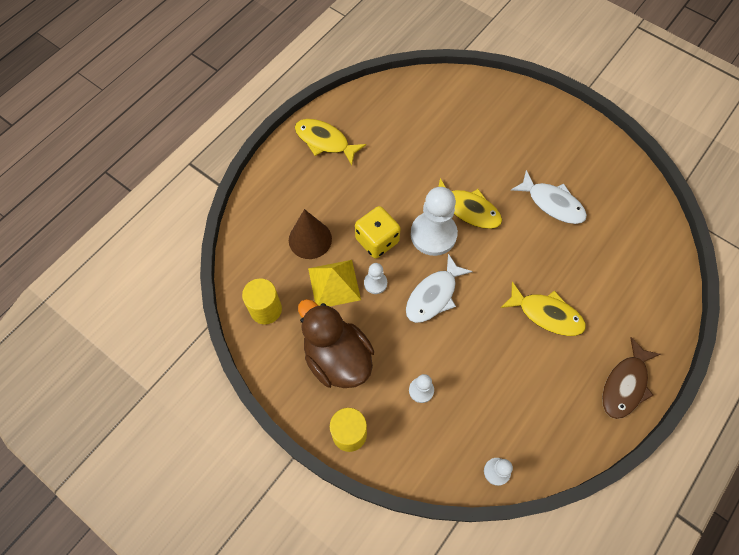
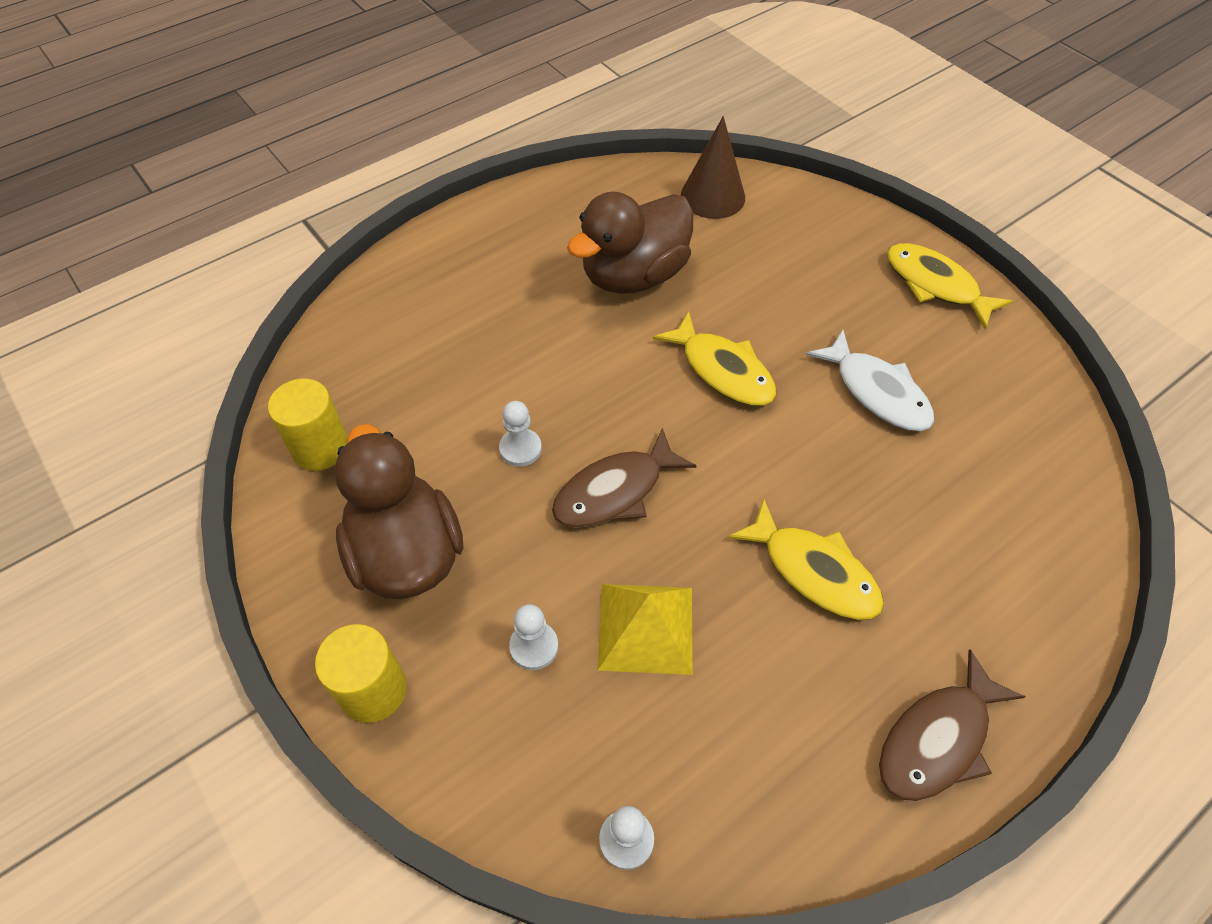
camera: 15 degrees right, 10 degrees down
brown cone [289,209,332,259] -> brown cone moved to [681,116,745,219]
yellow fish [295,119,366,165] -> yellow fish moved to [887,243,1013,329]
yellow pyramid [308,260,361,306] -> yellow pyramid moved to [598,584,693,675]
yellow dice [355,206,401,259] -> none
white fish [406,254,473,323] -> brown fish [552,428,696,528]
white pawn [411,187,458,256] -> none
none -> brown duck [567,192,693,294]

